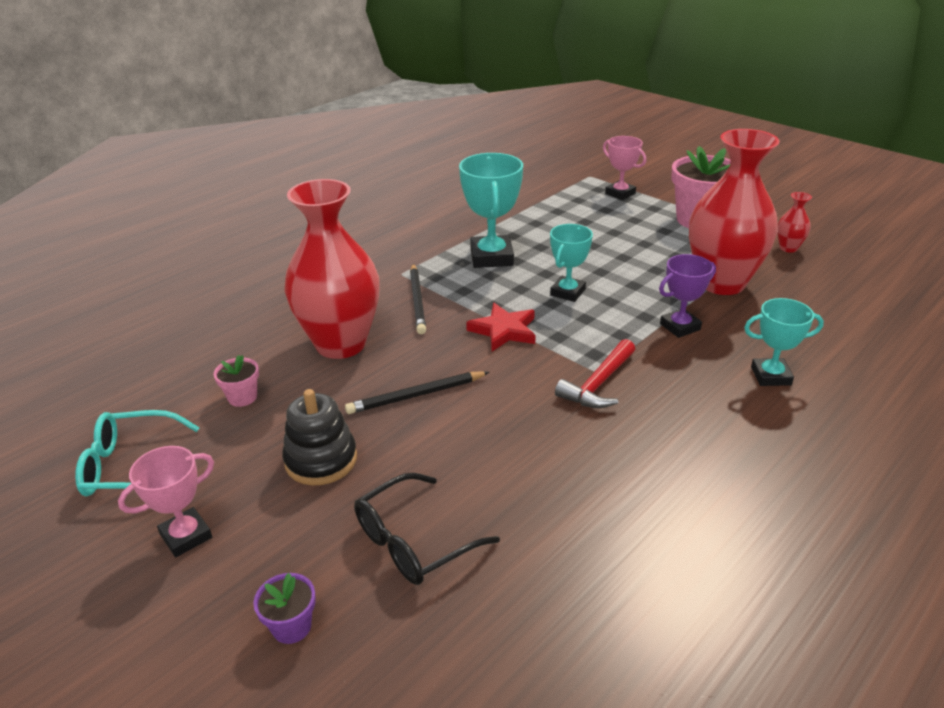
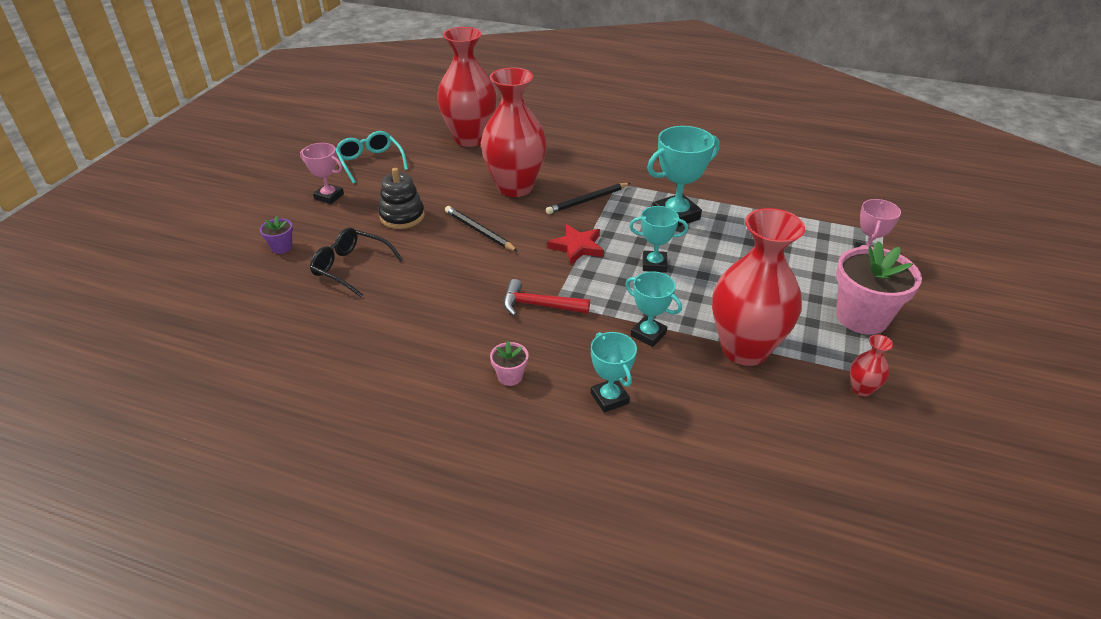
camera: 65 degrees right, 5 degrees up
pink flower pot [214,355,259,407] -> pink flower pot moved to [490,341,528,386]
purple trophy [659,254,716,338] -> turquoise trophy [625,271,682,347]
none -> red vase [437,27,497,147]

